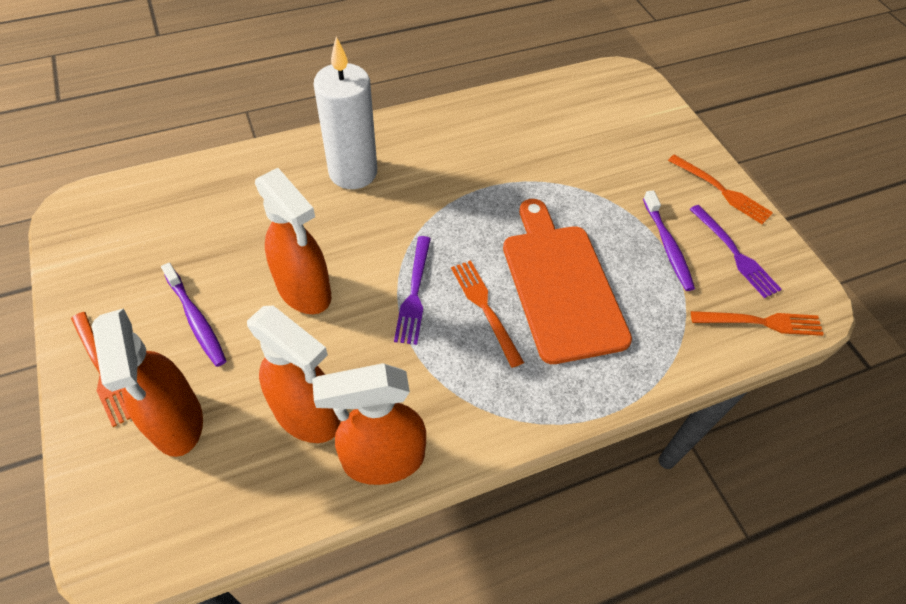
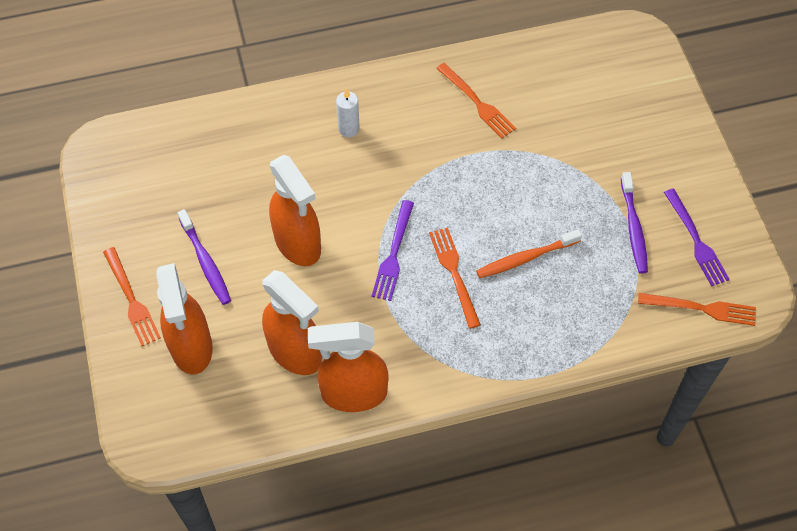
camera: 10 degrees right, 5 degrees up
white candle [314,37,377,189] -> white candle [336,88,360,137], size x0.46
orange cutting board [503,199,632,364] -> orange toothbrush [476,229,582,278]
orange fork [668,154,773,224] -> orange fork moved to [436,63,516,138]

